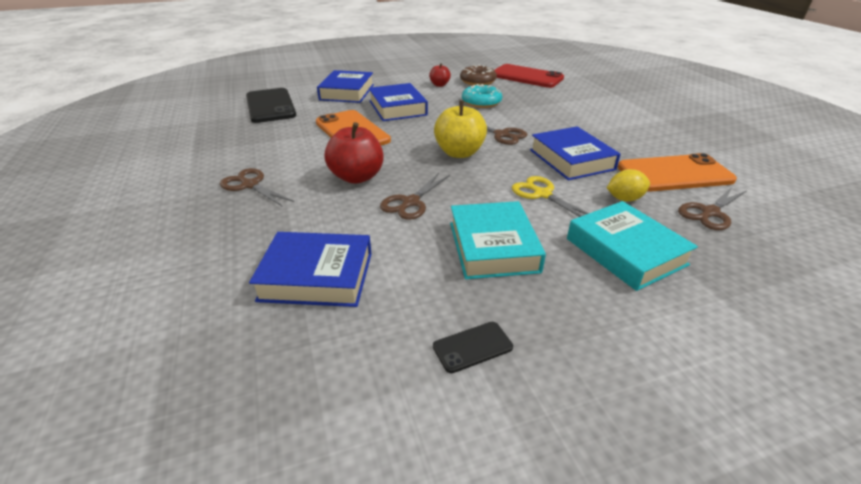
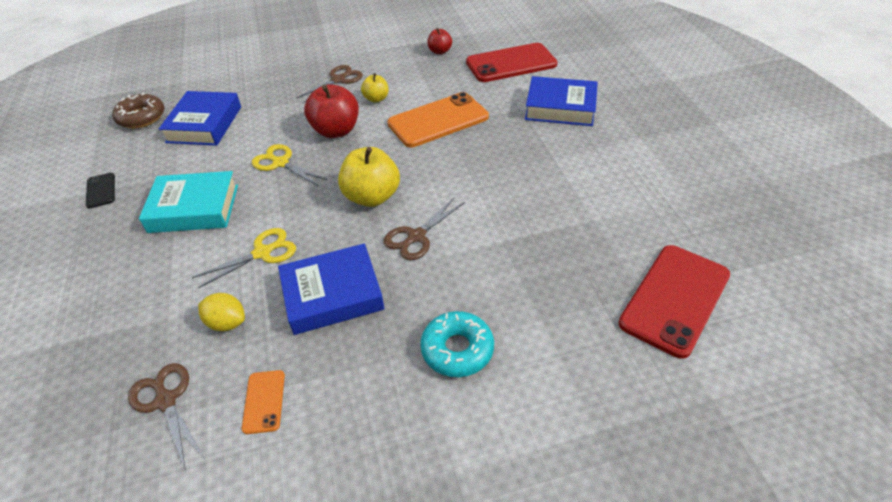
camera: 95 degrees right, 10 degrees up
black phone [246,88,296,123] -> red phone [466,43,558,82]
blue book [369,83,428,121] -> none
brown scissors [380,173,450,220] -> yellow scissors [252,144,328,186]
red apple [429,63,451,87] -> red apple moved to [427,28,452,54]
brown donut [460,65,497,85] -> brown donut moved to [112,93,165,129]
turquoise donut [462,84,502,108] -> turquoise donut moved to [420,311,494,377]
turquoise book [567,201,698,291] -> none
yellow lemon [607,169,650,202] -> yellow lemon turned 60 degrees counterclockwise [198,293,245,331]
orange phone [617,153,737,192] -> orange phone [242,370,285,434], size x0.46
none -> yellow apple [361,73,389,103]

